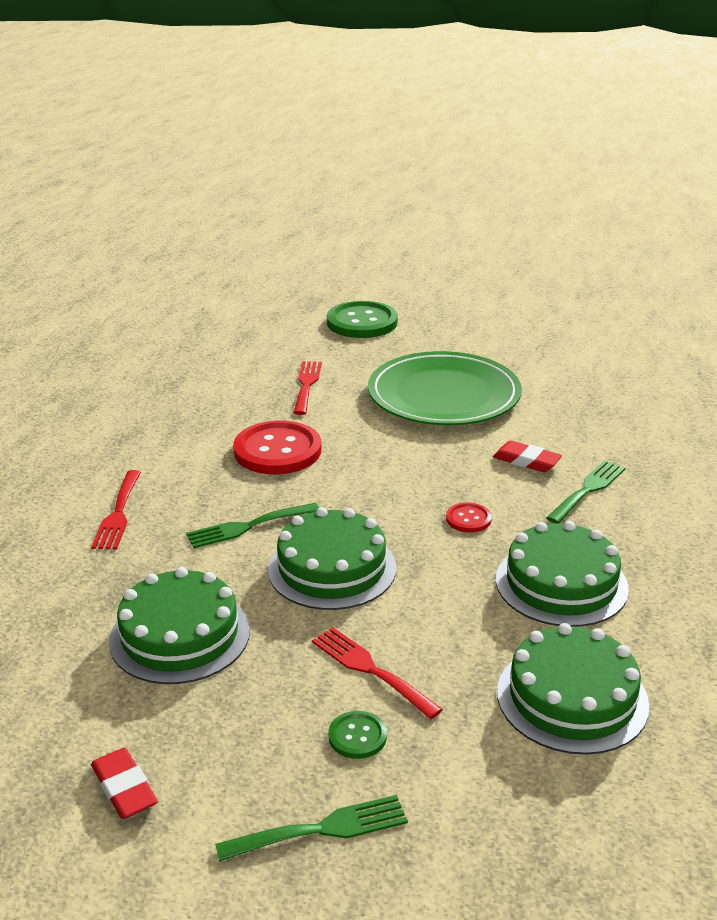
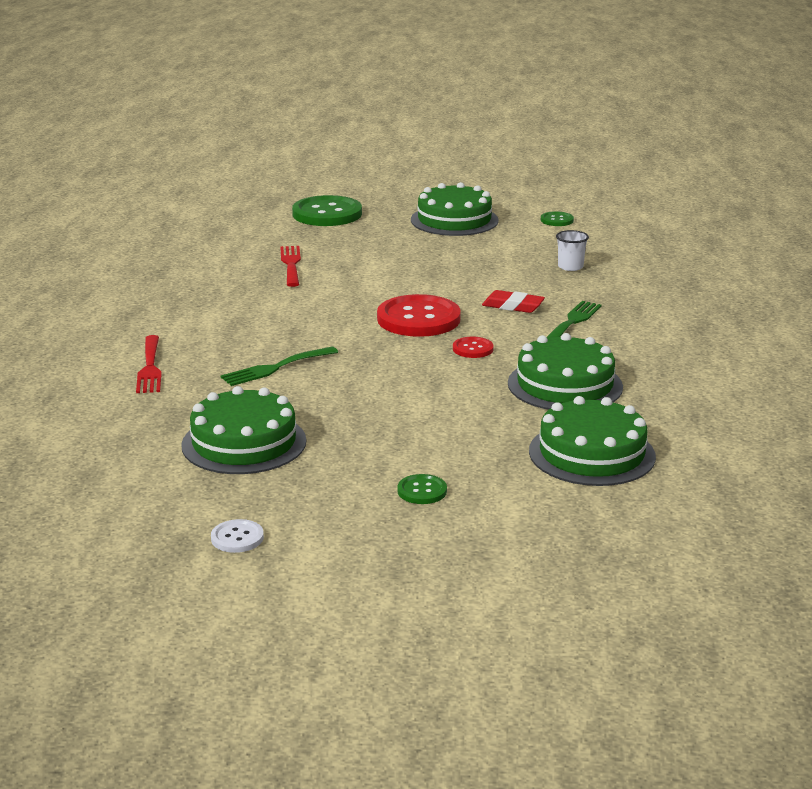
camera: 10 degrees left, 5 degrees down
red eraser [91,748,158,819] -> white button [211,519,264,553]
green fork [215,795,408,862] -> none
red button [233,421,322,474] -> red button moved to [377,294,461,337]
green cake [268,507,396,610] -> green cake moved to [411,182,499,236]
red fork [312,627,443,719] -> none
green plate [368,351,522,425] -> none
none -> green button [541,211,574,226]
none -> white cup [556,230,589,271]

